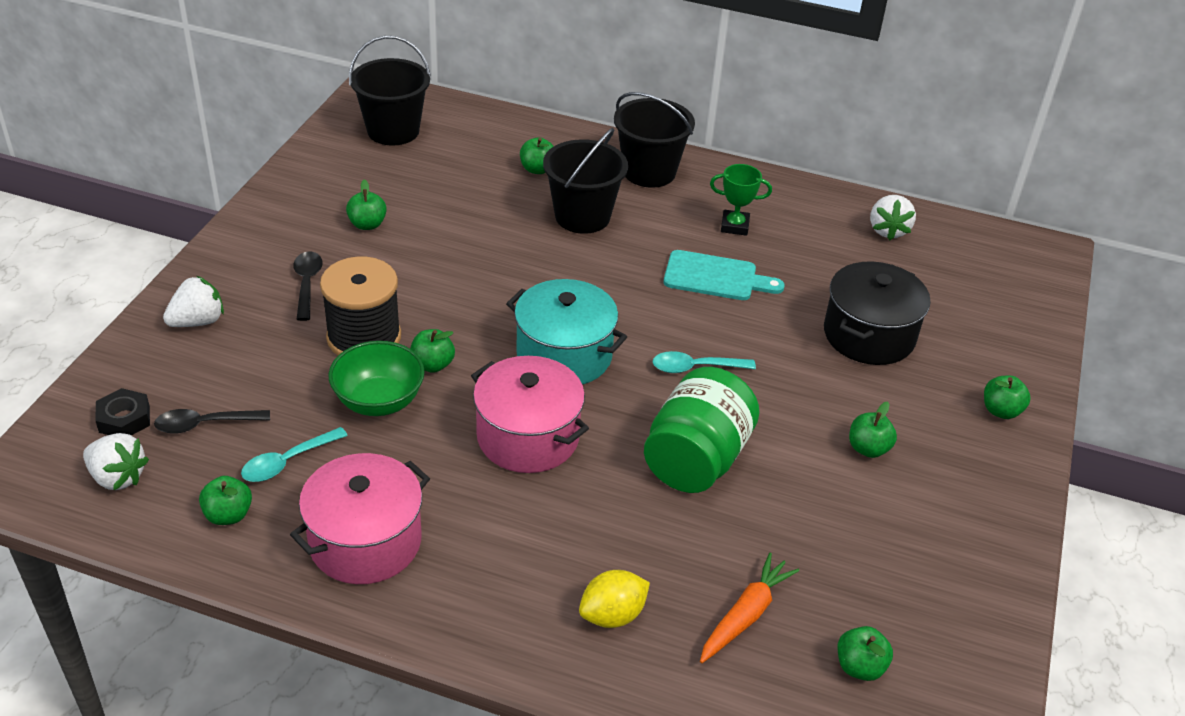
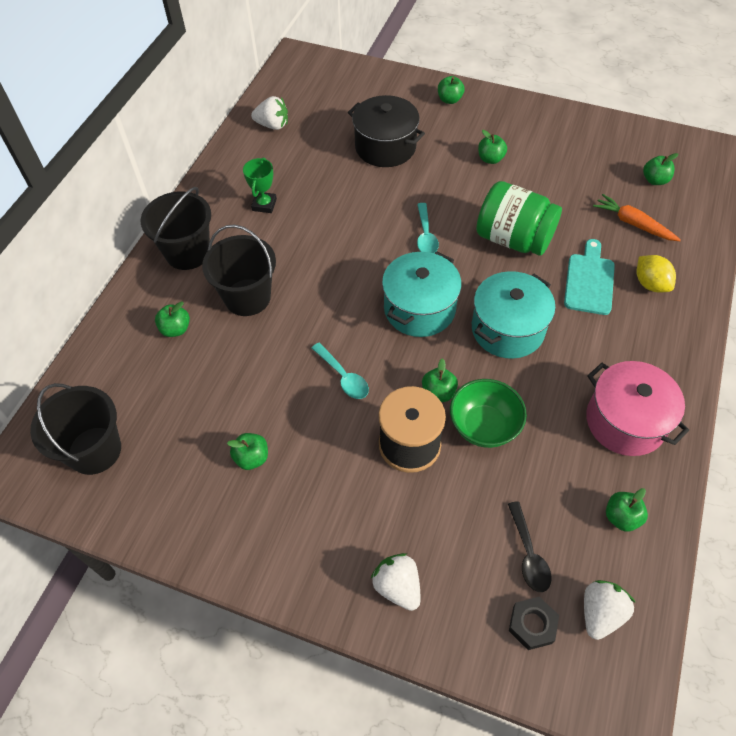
camera: 85 degrees left, 15 degrees up
turquoise spoon [241,427,348,482] -> turquoise spoon moved to [312,343,369,399]
black spoon [293,251,323,321] -> none
pink pot [471,356,589,473] -> turquoise pot [472,271,556,359]
turquoise cutting board [663,250,785,300] -> turquoise cutting board moved to [564,239,615,315]

